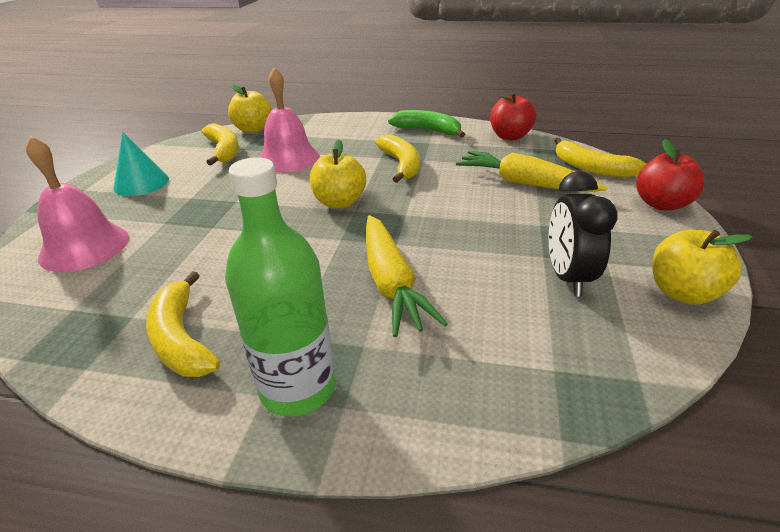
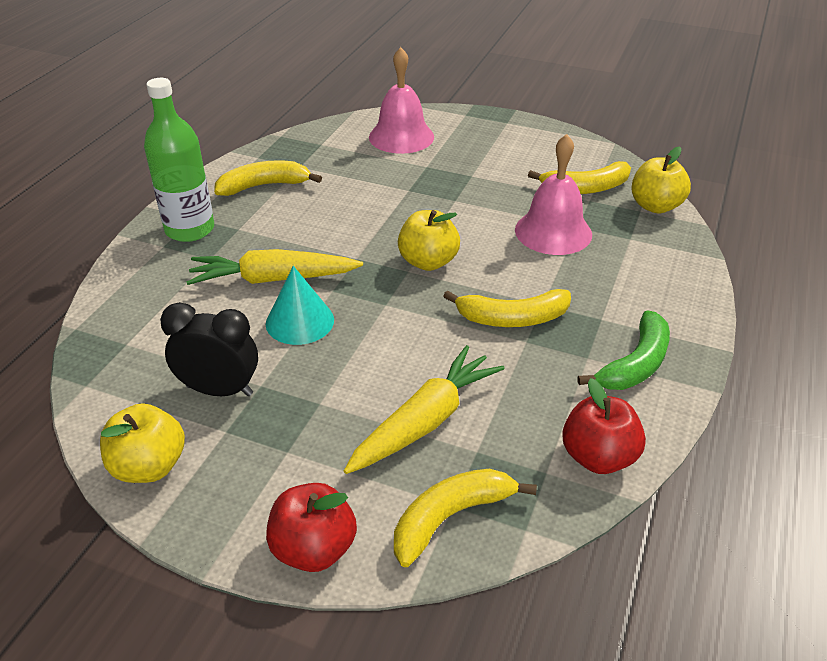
camera: 100 degrees right, 5 degrees up
turquoise cone [113,132,169,196] -> turquoise cone moved to [266,266,334,345]

